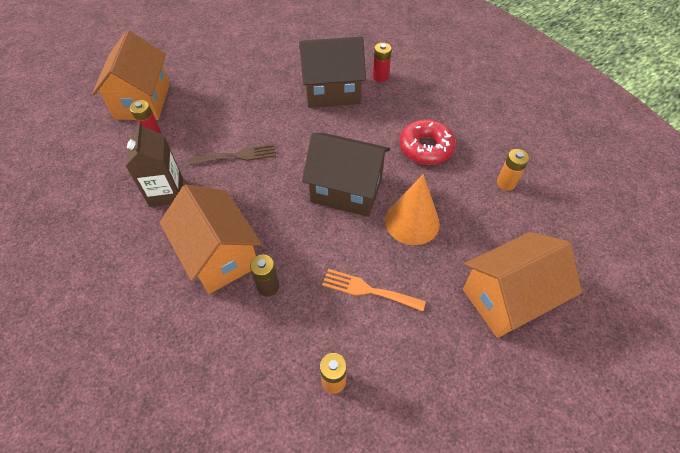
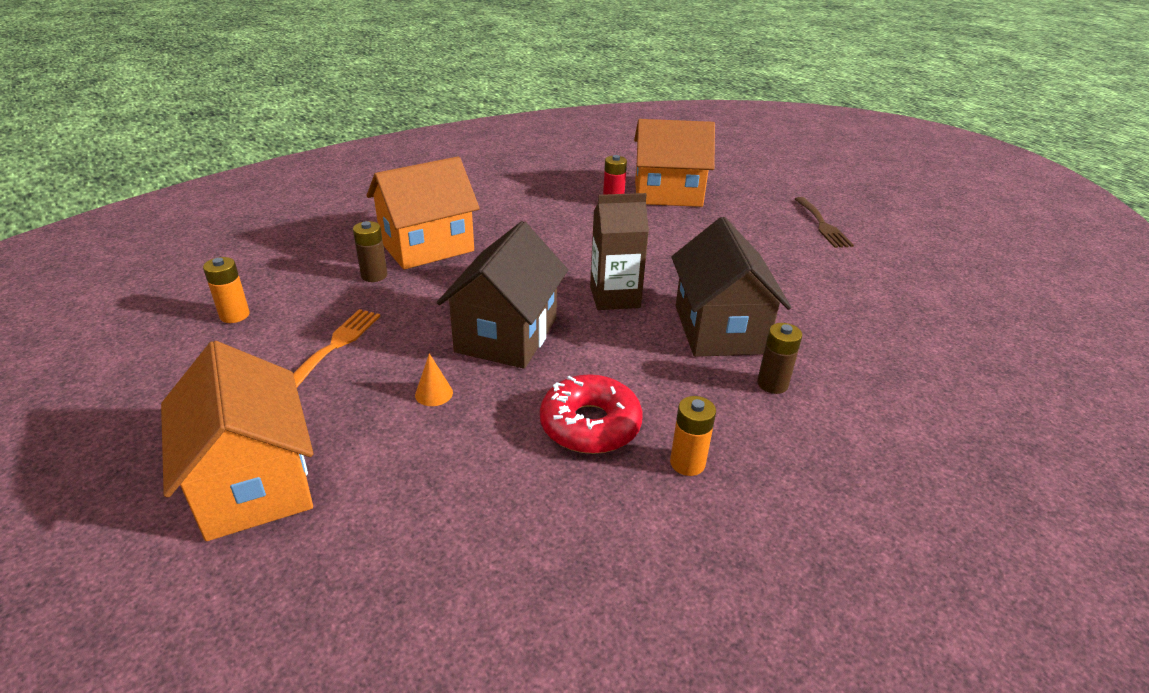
camera: 90 degrees right, 20 degrees down
brown carton [125,121,183,207] -> brown carton moved to [590,193,649,310]
brown fork [189,144,276,165] -> brown fork moved to [795,197,854,248]
red battery [373,43,392,82] -> brown battery [757,323,803,394]
orange cone [385,174,440,245] -> orange cone [415,353,453,406], size x0.43
orange battery [497,149,529,191] -> orange battery moved to [670,396,716,476]

